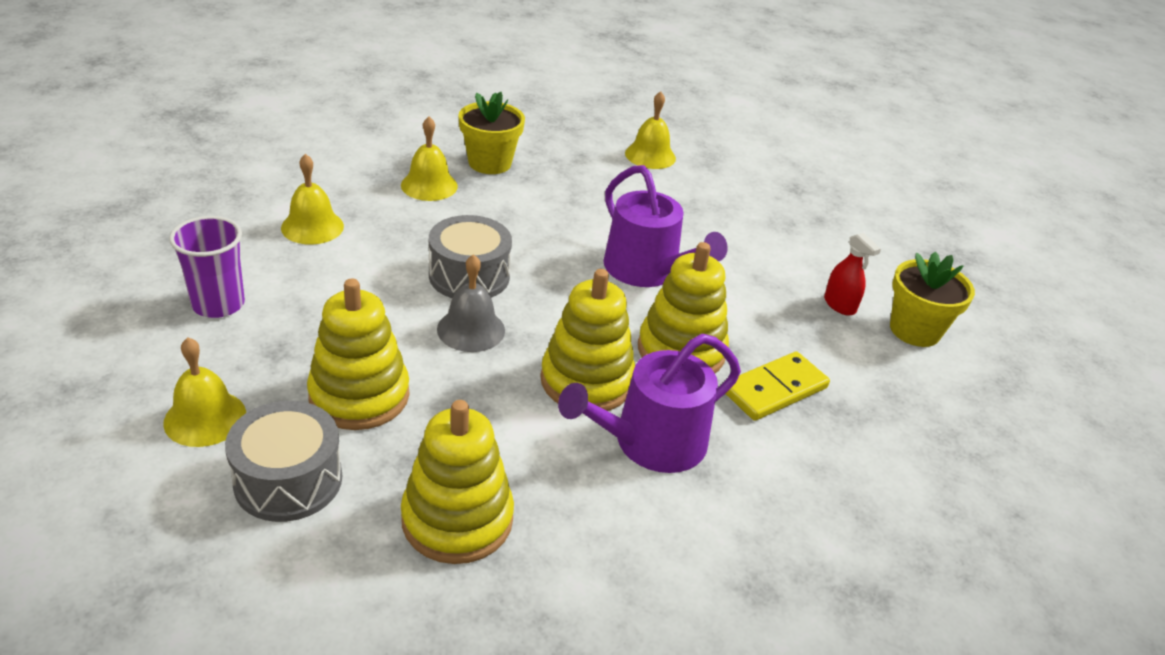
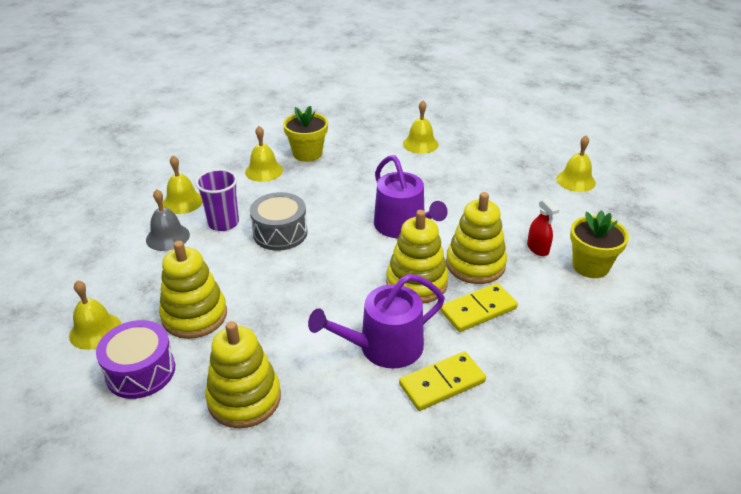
camera: 10 degrees right, 0 degrees up
purple cup [169,216,245,318] -> purple cup moved to [195,169,239,231]
grey drum [225,401,342,522] -> purple drum [96,320,175,399]
grey bell [437,254,505,352] -> grey bell moved to [146,189,190,251]
yellow stacking toy [540,269,635,411] -> yellow stacking toy moved to [446,192,507,284]
none -> yellow domino [399,351,486,411]
none -> yellow bell [556,135,596,192]

